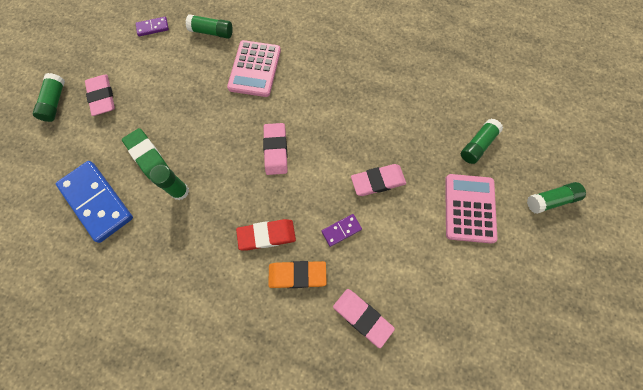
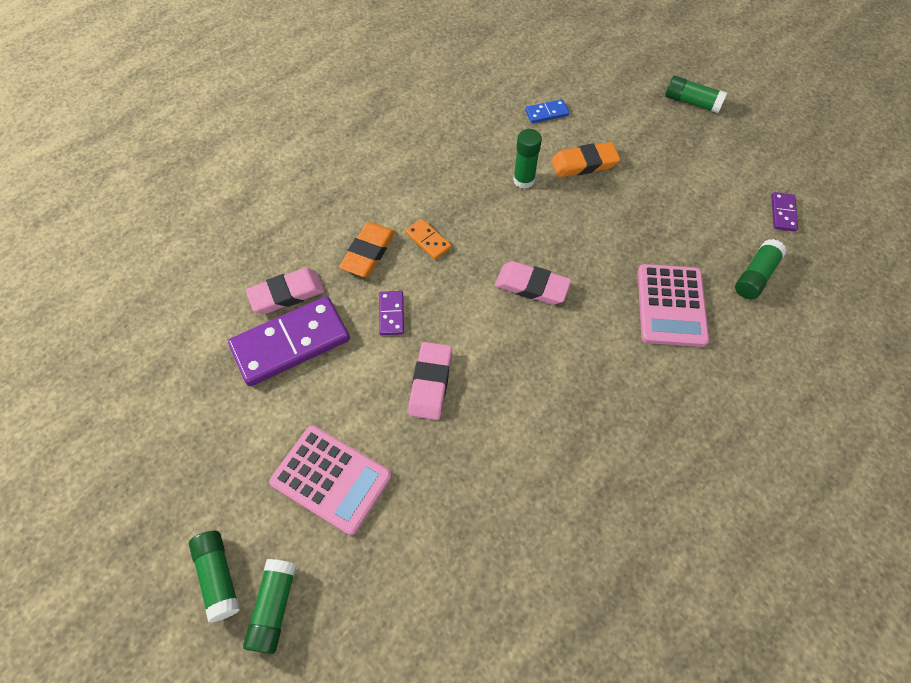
camera: 115 degrees right, 10 degrees down
blue domino [56,161,133,243] -> blue domino [525,99,569,123], size x0.46
pink eraser [85,75,115,116] -> none
green eraser [122,128,168,179] -> orange eraser [551,142,620,178]
pink calculator [227,40,281,97] -> pink calculator turned 120 degrees counterclockwise [638,264,709,347]
red eraser [236,219,296,250] -> orange domino [406,219,451,259]
green glue stick [461,119,503,164] -> green glue stick moved to [189,531,240,623]
none -> purple domino [228,296,350,386]

